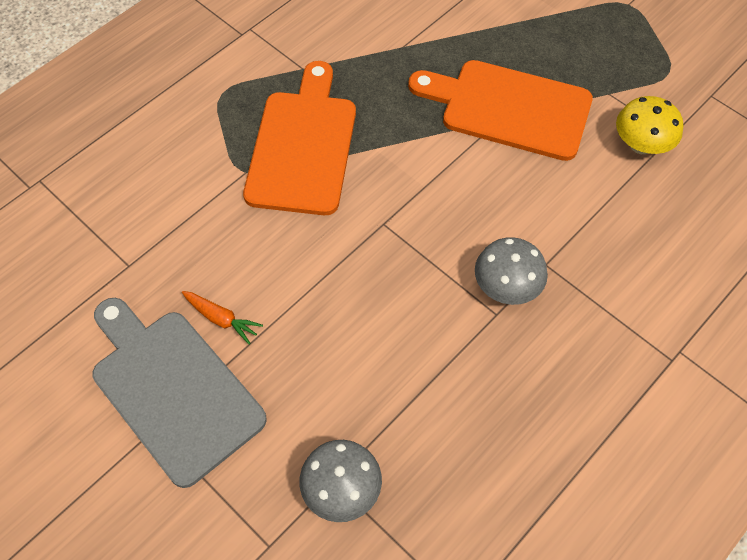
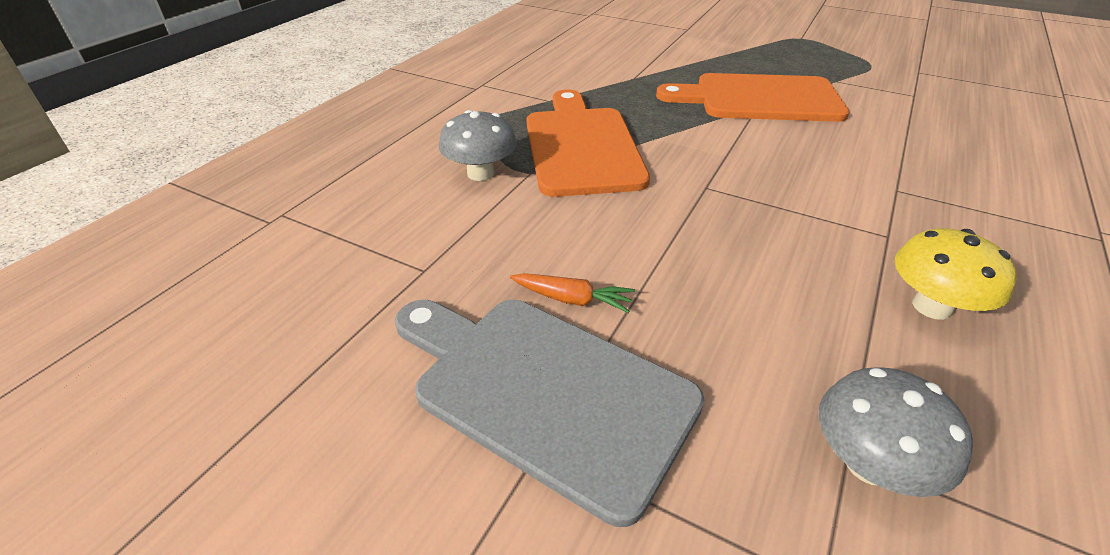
camera: 15 degrees left, 20 degrees down
grey mushroom [475,237,548,305] -> grey mushroom moved to [439,110,517,181]
yellow mushroom [616,96,683,154] -> yellow mushroom moved to [895,228,1017,320]

